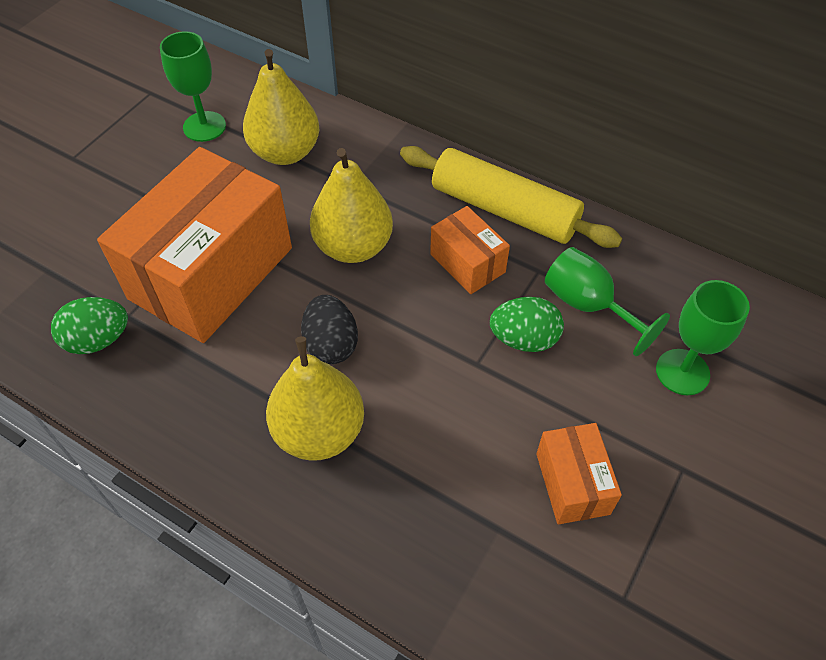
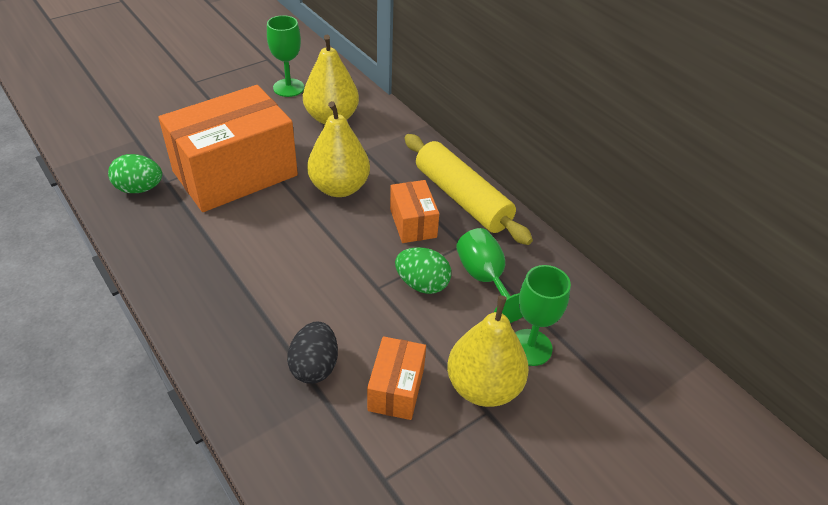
camera: 20 degrees right, 10 degrees down
yellow pear [266,336,364,461] -> yellow pear moved to [447,295,529,407]
black egg [301,295,358,364] -> black egg moved to [287,322,338,384]

